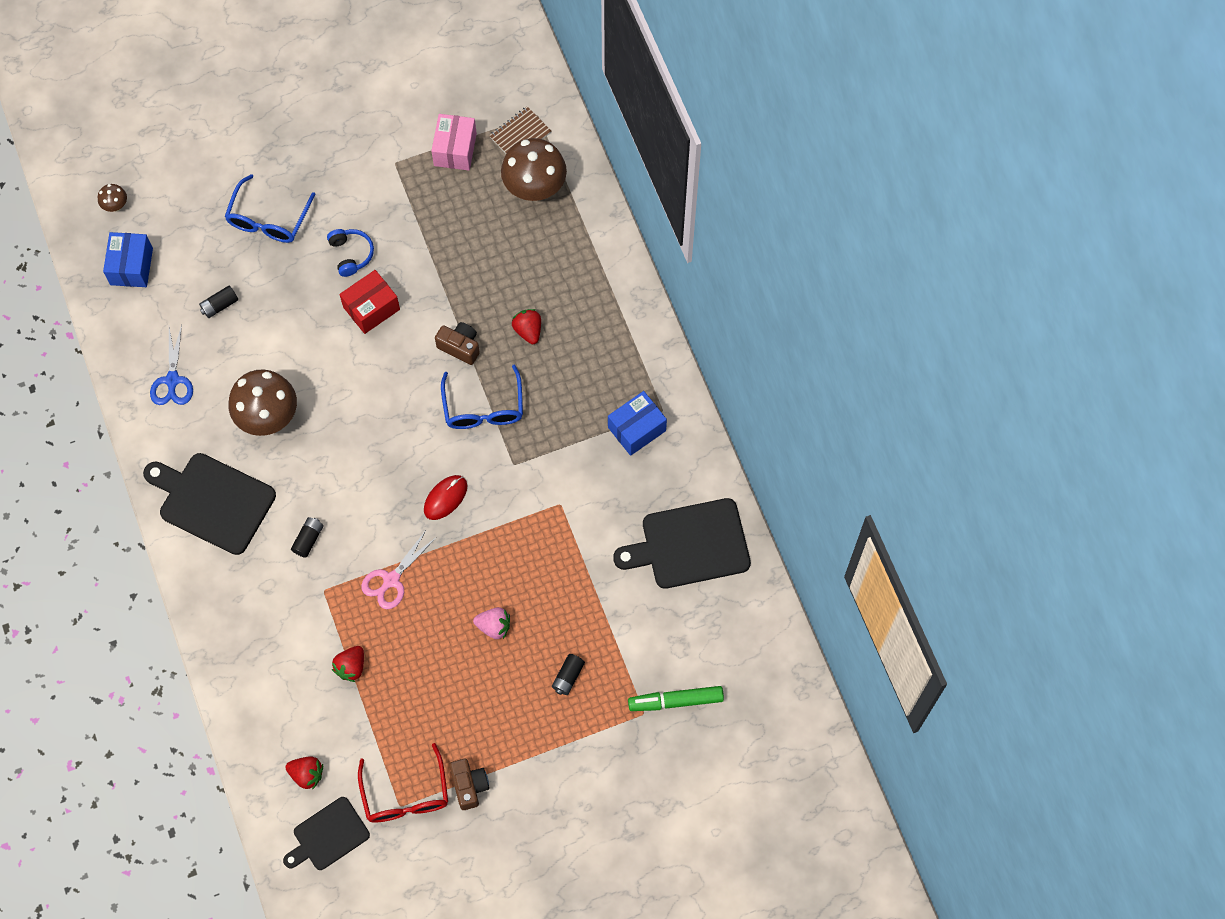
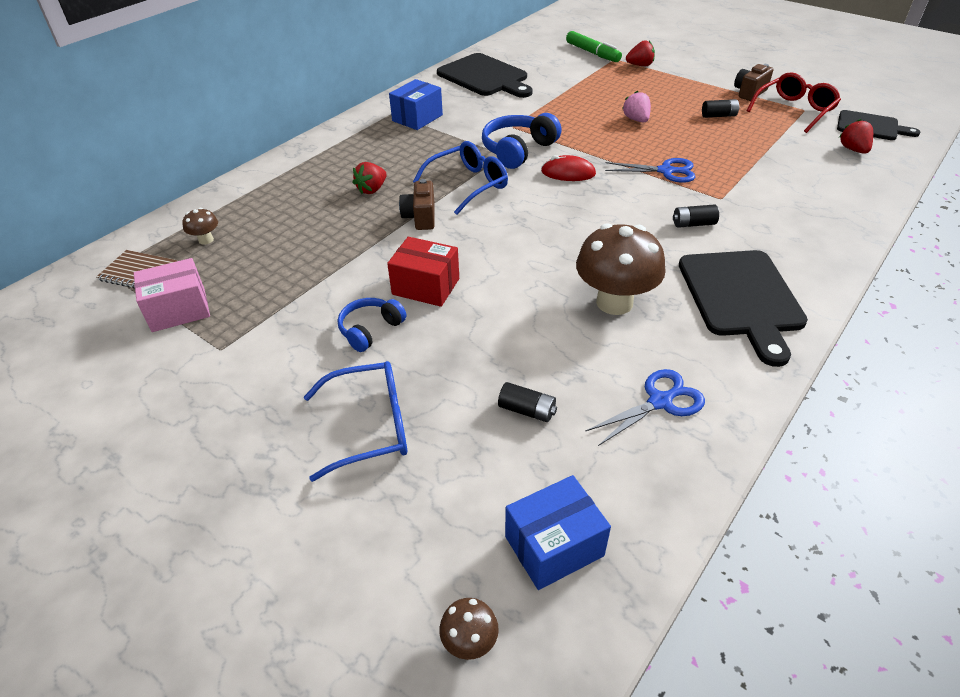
camera: 120 degrees left, 25 degrees down
red strawberry [332,646,364,682] -> red strawberry moved to [626,40,655,67]
pink scissors [361,529,437,609] -> blue scissors [605,158,695,183]
brown mushroom [501,138,567,201] -> brown mushroom [182,208,218,245], size x0.45
black battery [552,654,585,695] -> black battery moved to [702,99,740,118]
blue box [608,391,667,456] -> blue box turned 75 degrees counterclockwise [389,79,443,130]
none -> blue headphones [482,113,562,169]

